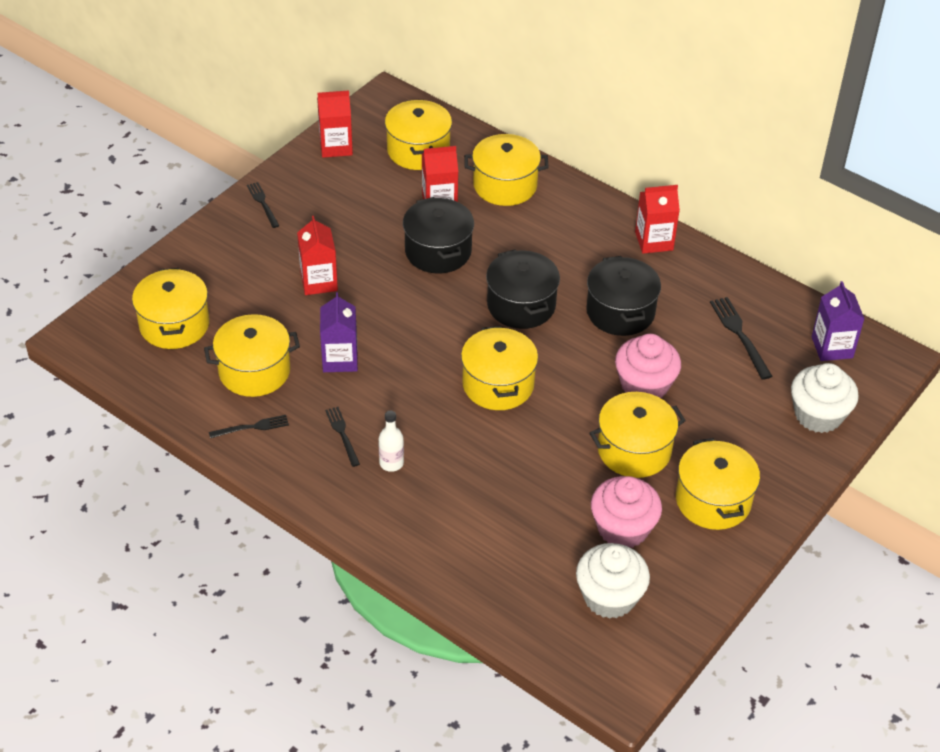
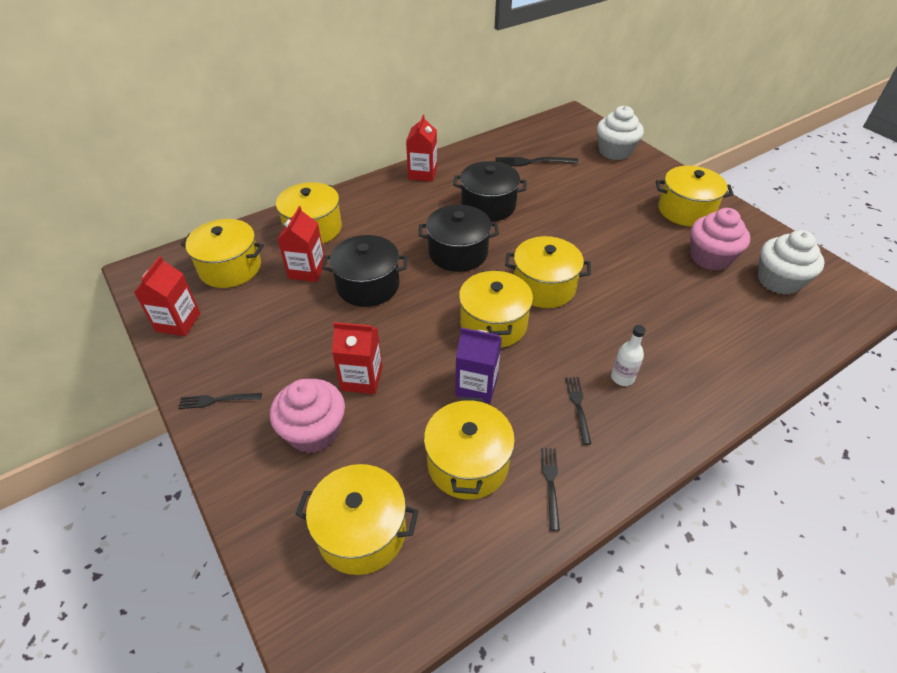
camera: 70 degrees left, 0 degrees up
black fork [325,407,360,467] -> black fork turned 90 degrees clockwise [565,377,591,445]
yellow pot [590,392,686,478] -> yellow pot moved to [459,270,533,348]
pink cupcake [615,334,681,399] -> pink cupcake moved to [270,379,345,453]
purple carton [812,281,864,361] -> none

